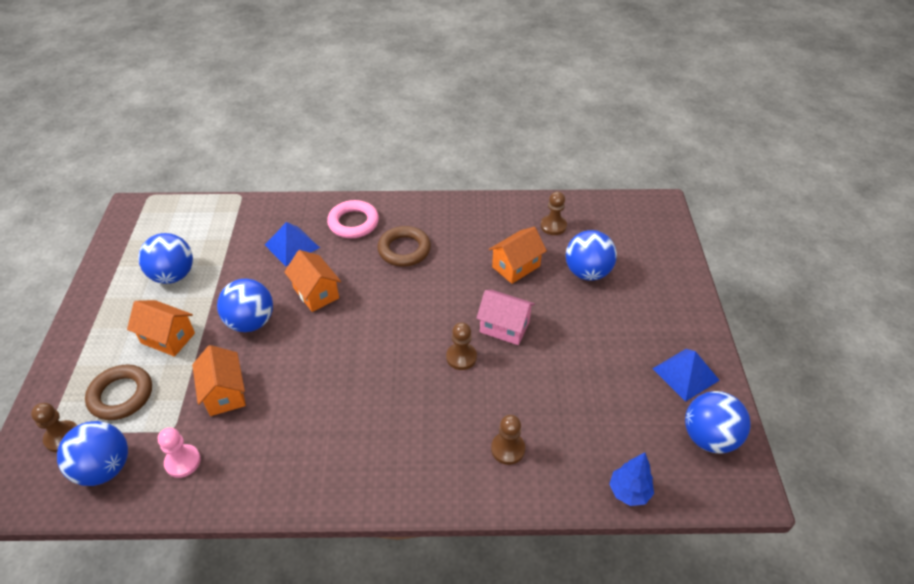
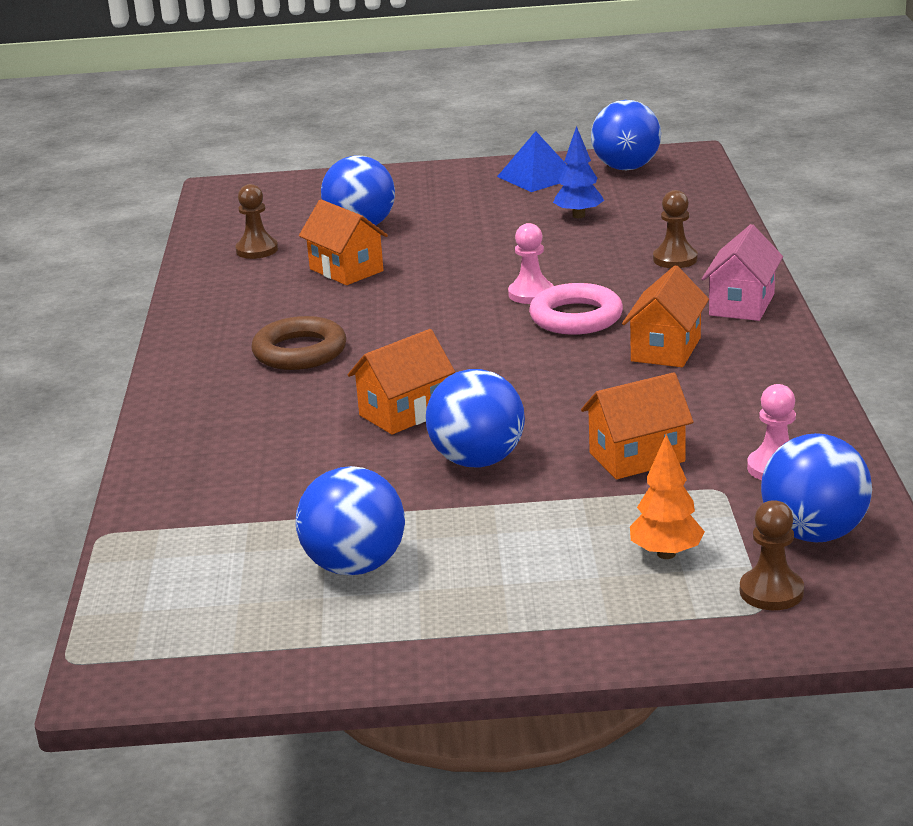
camera: 90 degrees left, 20 degrees down
brown ring [85,365,152,420] -> orange tree [630,434,705,559]
orange house [127,300,195,357] -> orange house moved to [622,266,709,367]
blue pyramid [265,222,320,266] -> none
pink ring [327,200,379,238] -> pink ring moved to [529,283,623,335]
brown pawn [446,322,477,370] -> pink pawn [508,223,554,304]
pink house [476,290,535,345] -> pink house moved to [702,224,783,321]
blue tree [610,452,654,506] -> blue tree moved to [553,126,604,218]

